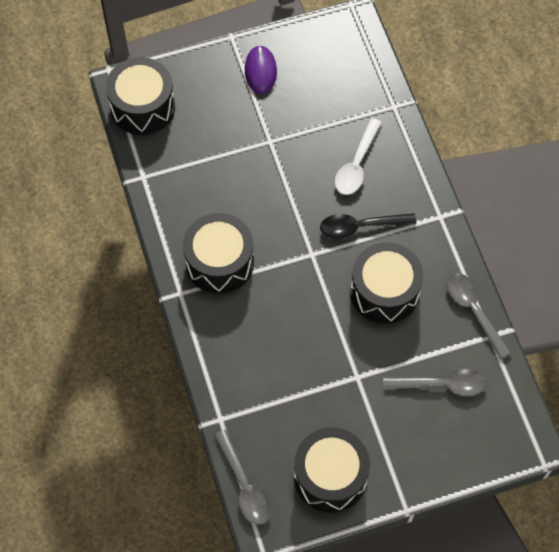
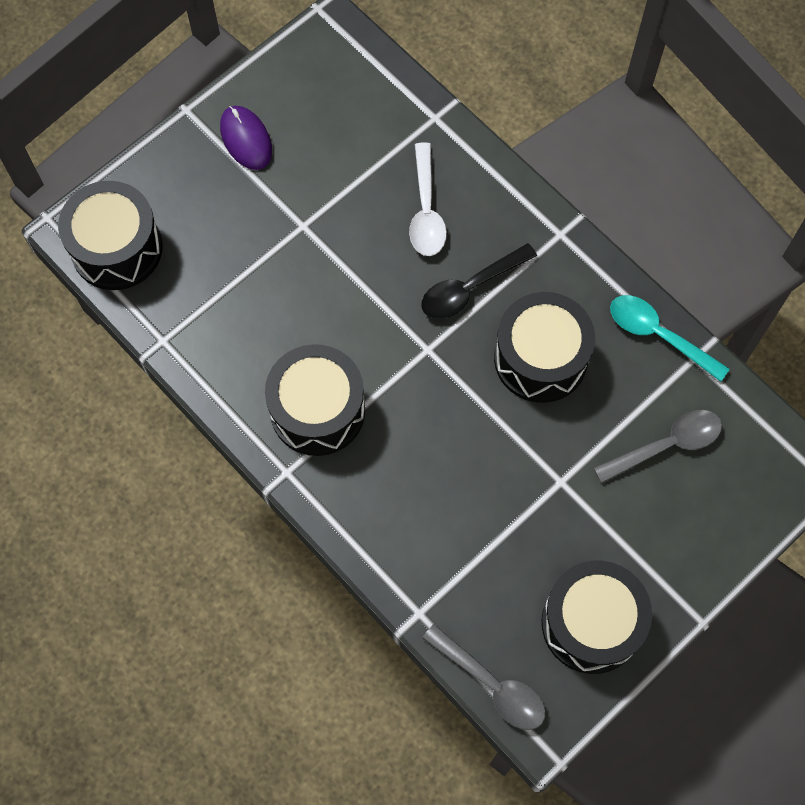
camera: 25 degrees left, 5 degrees up
grey spoon [446,273,511,359] -> turquoise spoon [610,295,730,382]

